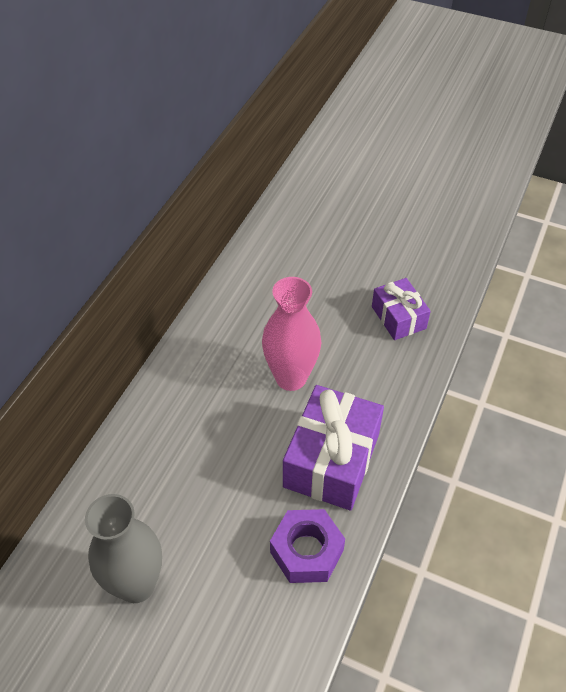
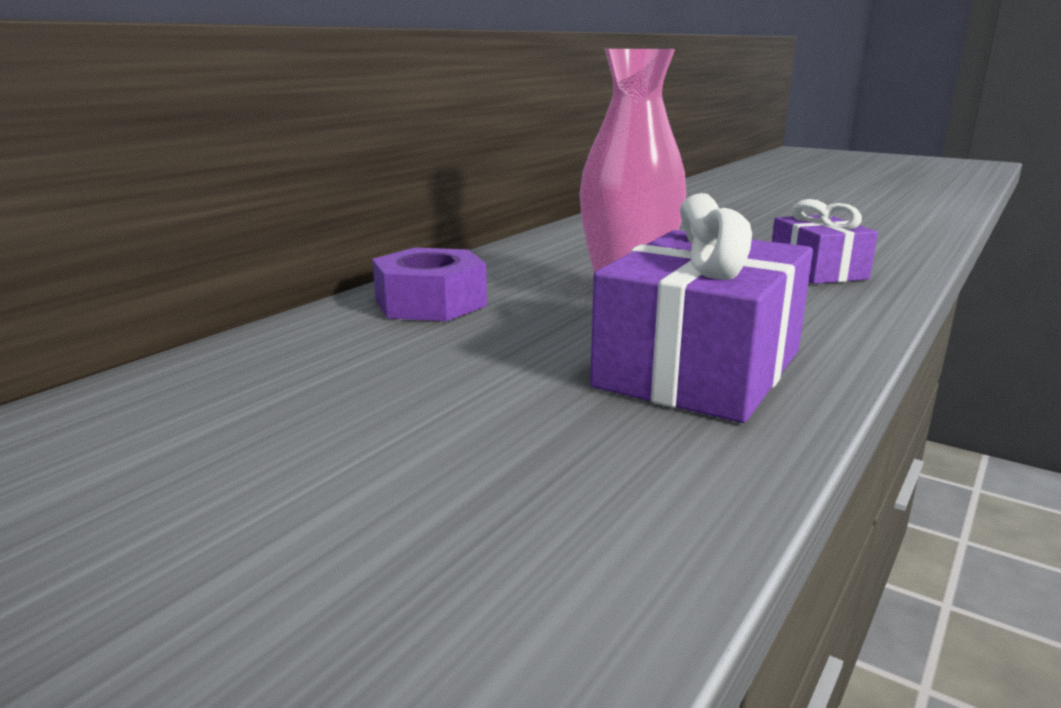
camera: 10 degrees right, 30 degrees down
grey vase [85,494,162,603] -> none
purple nut [270,509,345,583] -> purple nut moved to [372,248,487,321]

